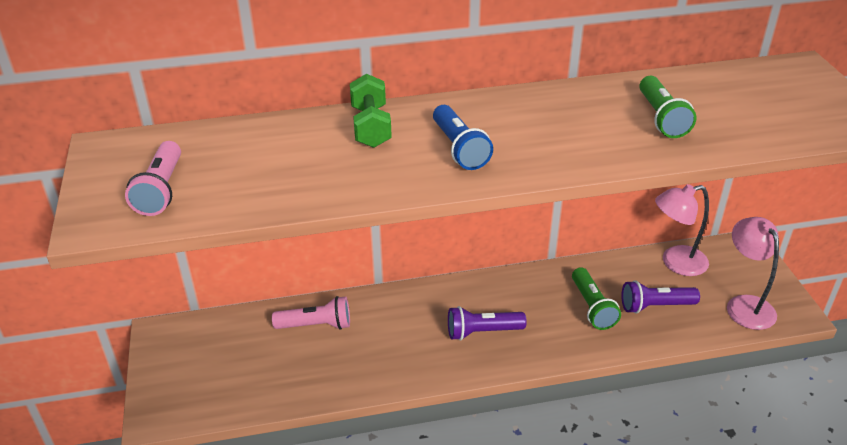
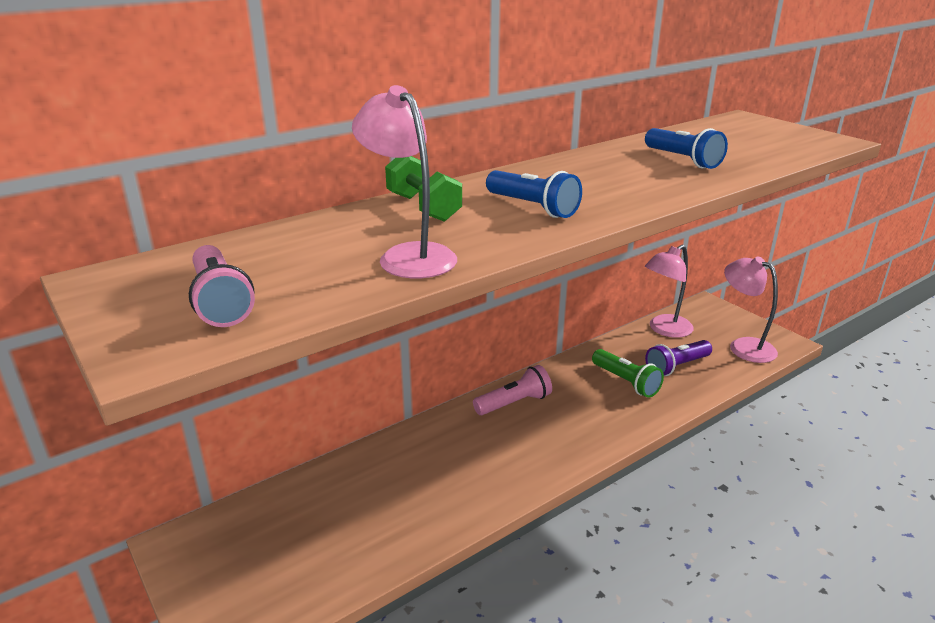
camera: 25 degrees left, 10 degrees down
pink flashlight [272,296,350,330] -> pink flashlight moved to [473,365,552,415]
purple flashlight [448,306,527,340] -> none
green flashlight [639,76,696,138] -> blue flashlight [645,128,728,169]
none -> pink lamp [352,85,457,278]

